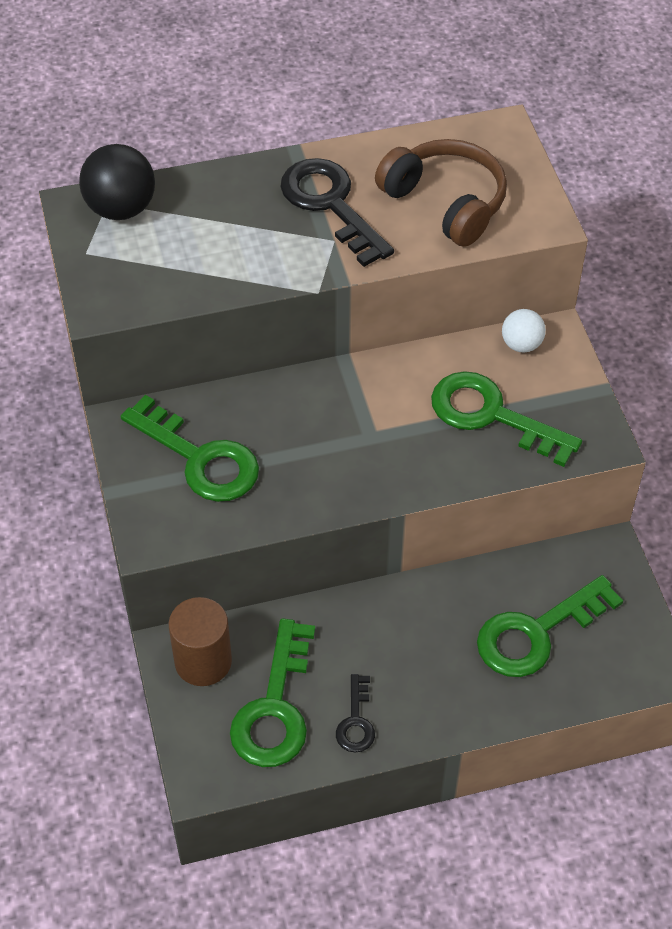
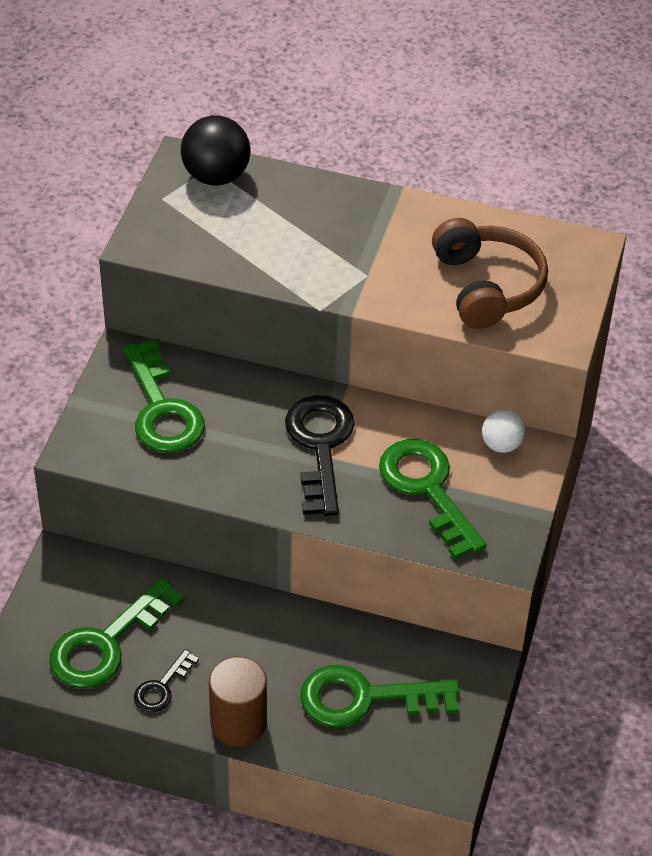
camera: 30 degrees right, 5 degrees down
brown cylinder [169,597,232,686] -> brown cylinder moved to [209,657,267,747]
black key [280,158,394,267] -> black key moved to [285,395,355,516]

